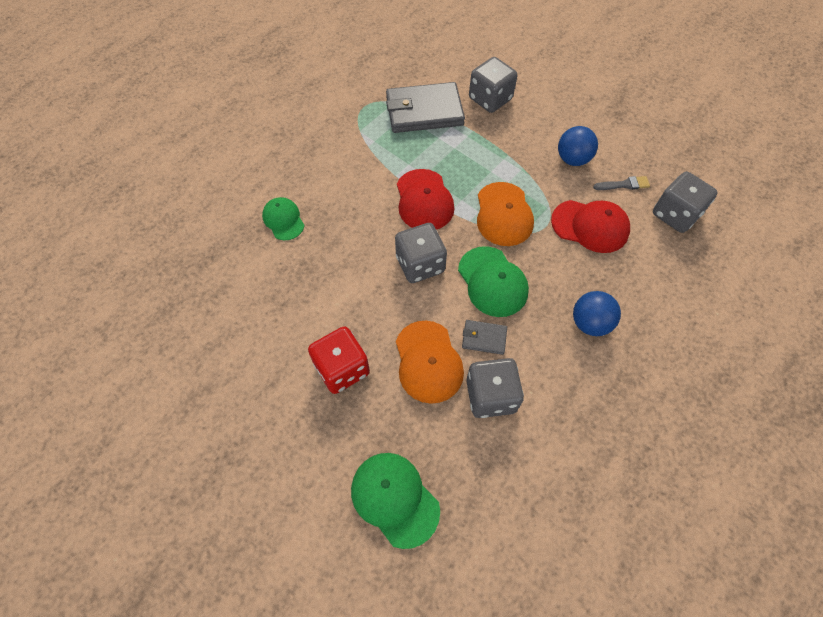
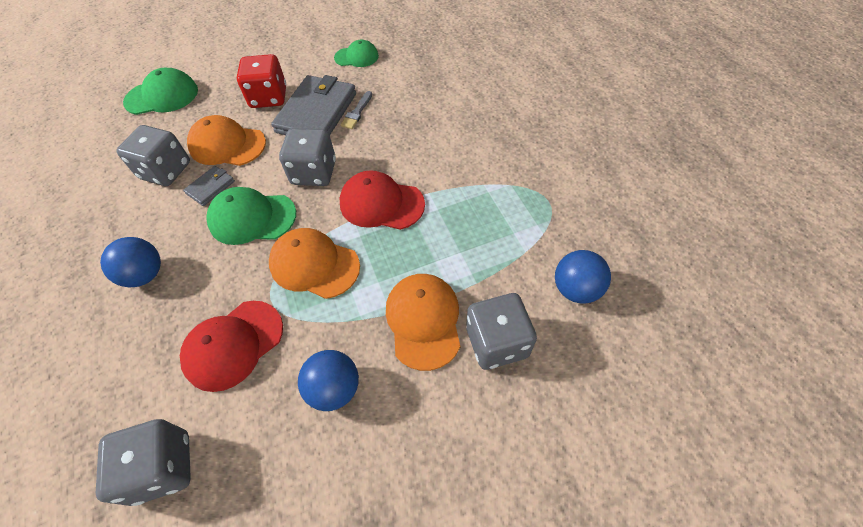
camera: 120 degrees right, 5 degrees down
green cap [262,197,305,240] -> green cap moved to [334,40,379,67]
grey wallet [386,82,465,133] -> grey wallet moved to [271,75,356,135]
grey brush [593,176,650,190] -> grey brush moved to [340,91,372,129]
none -> orange cap [386,274,460,371]
none -> blue ball [555,250,611,303]

